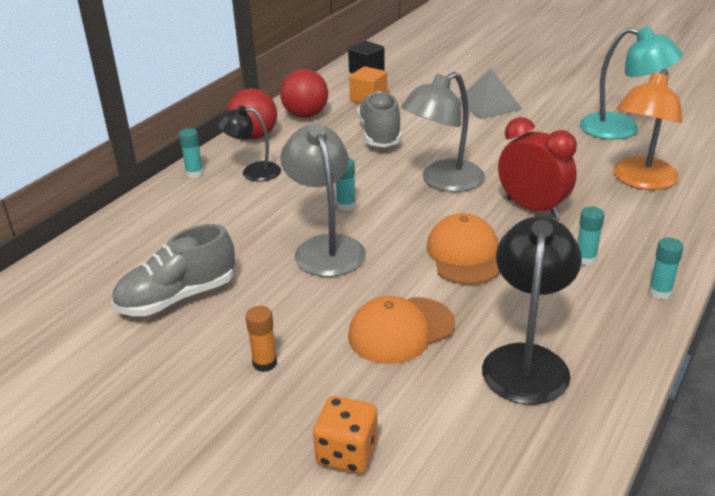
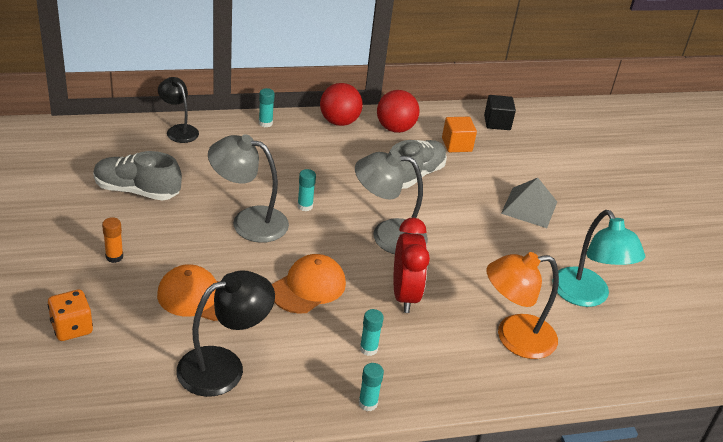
camera: 40 degrees right, 5 degrees up
black lamp [217,106,281,182] -> black lamp moved to [158,77,199,143]
grey lamp [280,124,366,277] -> grey lamp turned 105 degrees counterclockwise [208,134,289,243]

